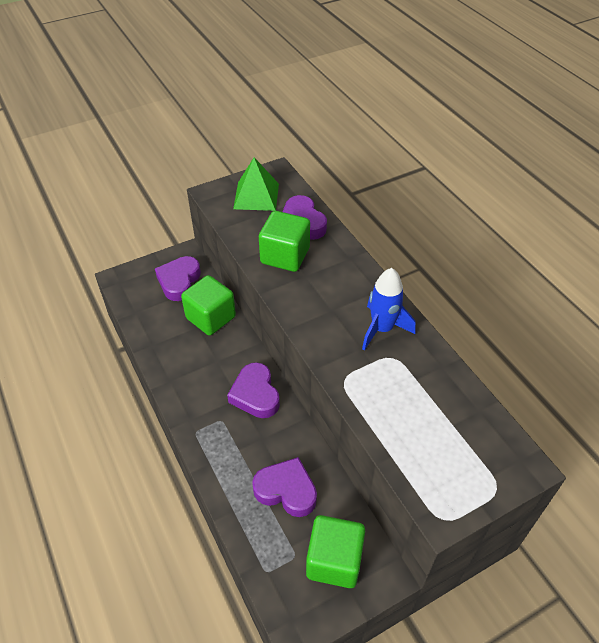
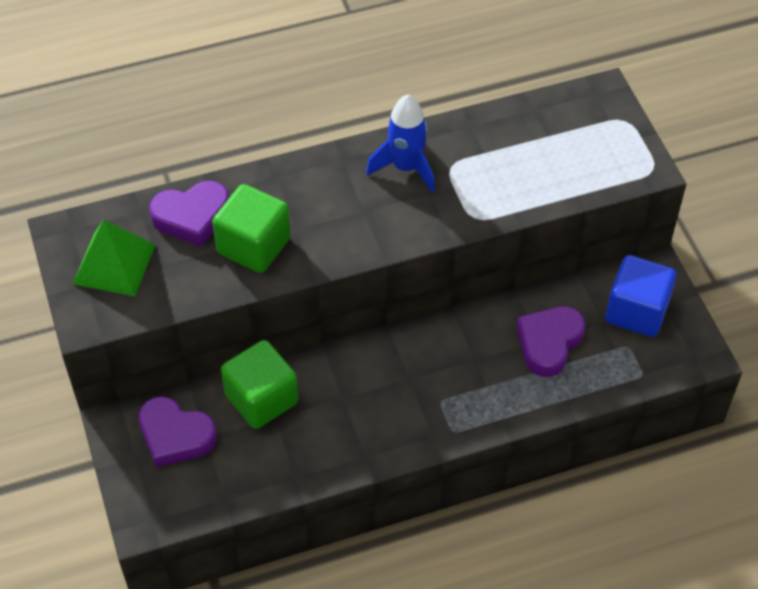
camera: 80 degrees left, 5 degrees up
purple heart [227,362,280,418] -> none
green cube [306,515,365,588] -> blue cube [605,255,677,337]

